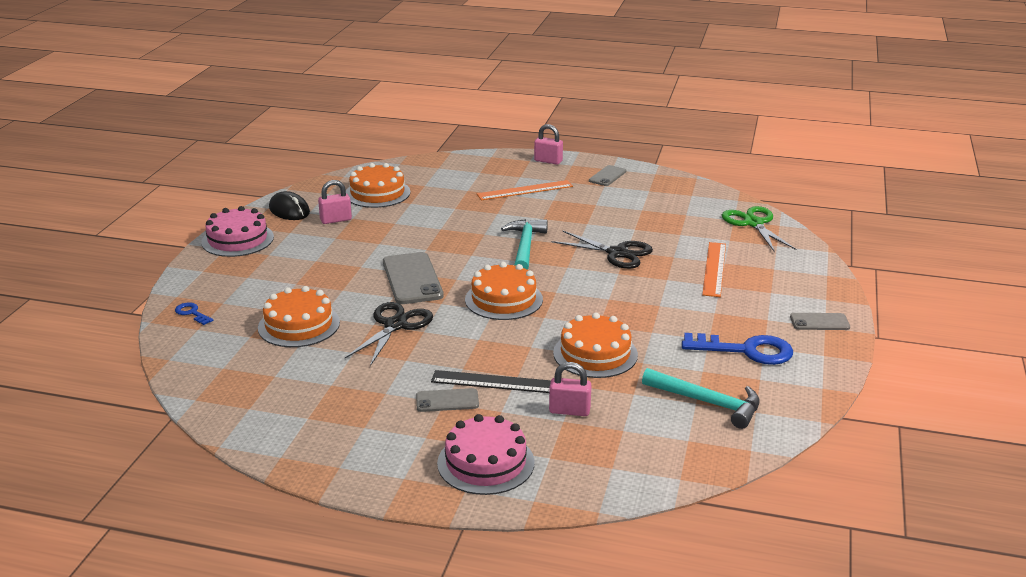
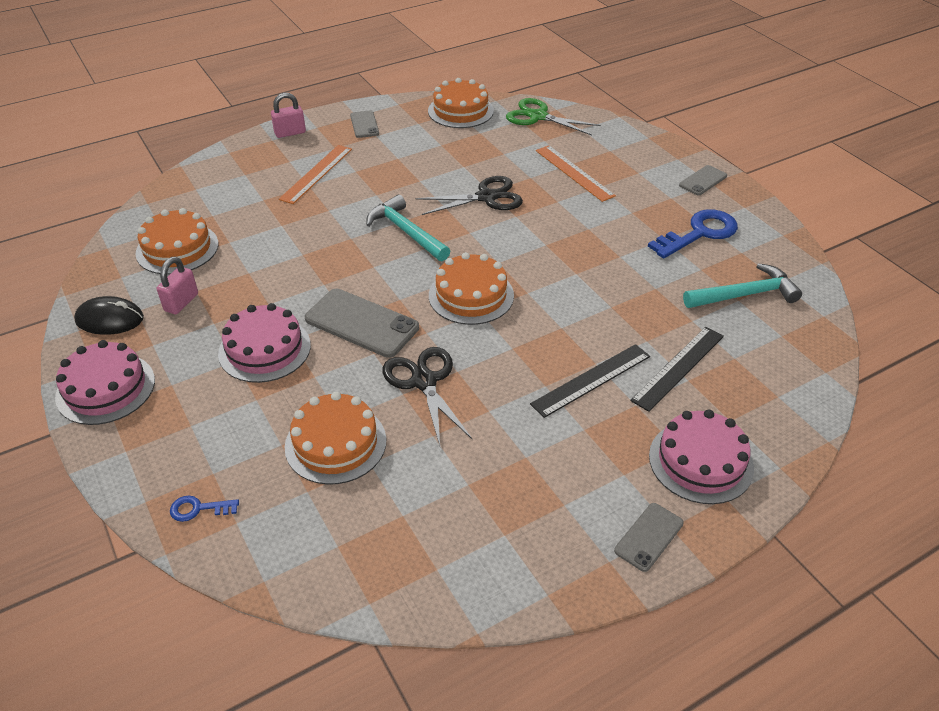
camera: 45 degrees left, 15 degrees up
grey phone [416,388,479,412] -> grey phone moved to [614,503,684,572]
pink padlock [549,362,591,416] -> black ruler [630,327,724,412]
orange cake [553,312,638,378] -> orange cake moved to [428,78,494,128]
none -> pink cake [218,303,311,383]

